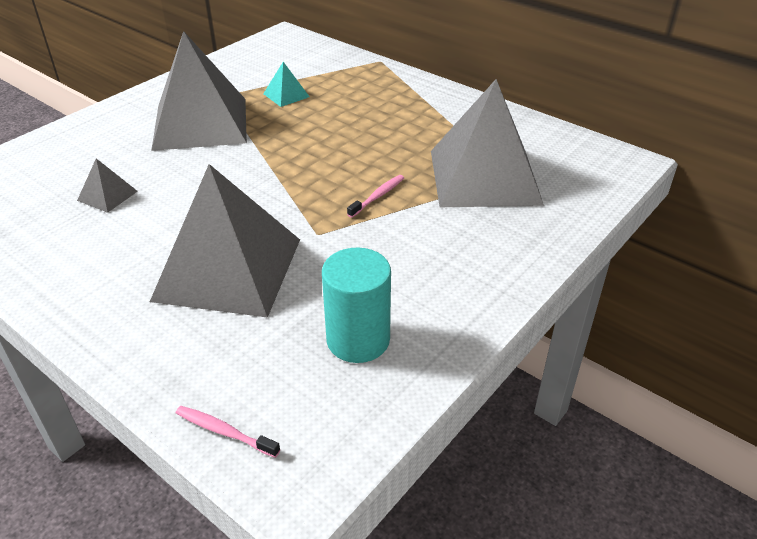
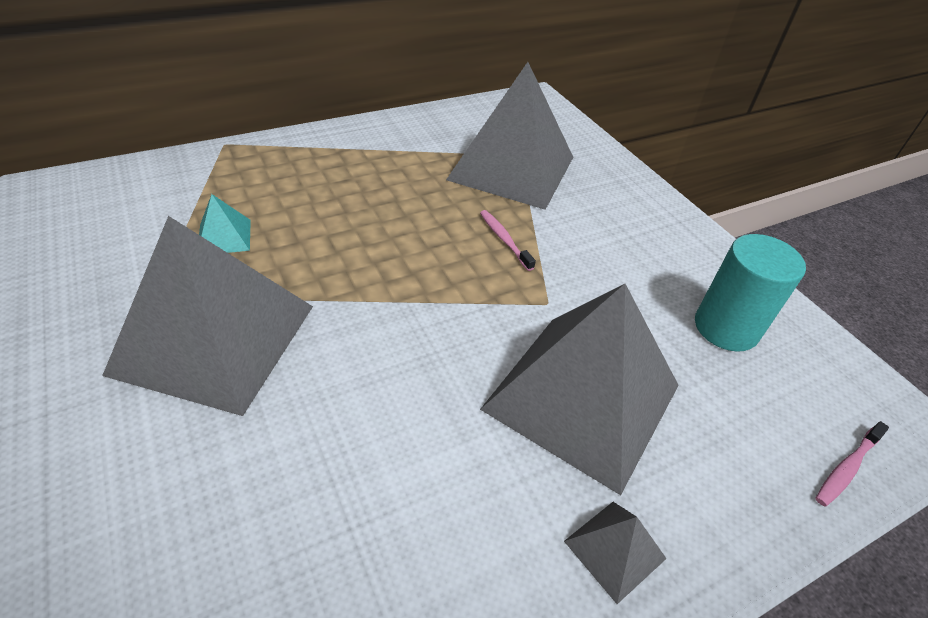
camera: 70 degrees left, 5 degrees up
grey pyramid [77,159,138,213] -> grey pyramid moved to [564,502,667,604]

